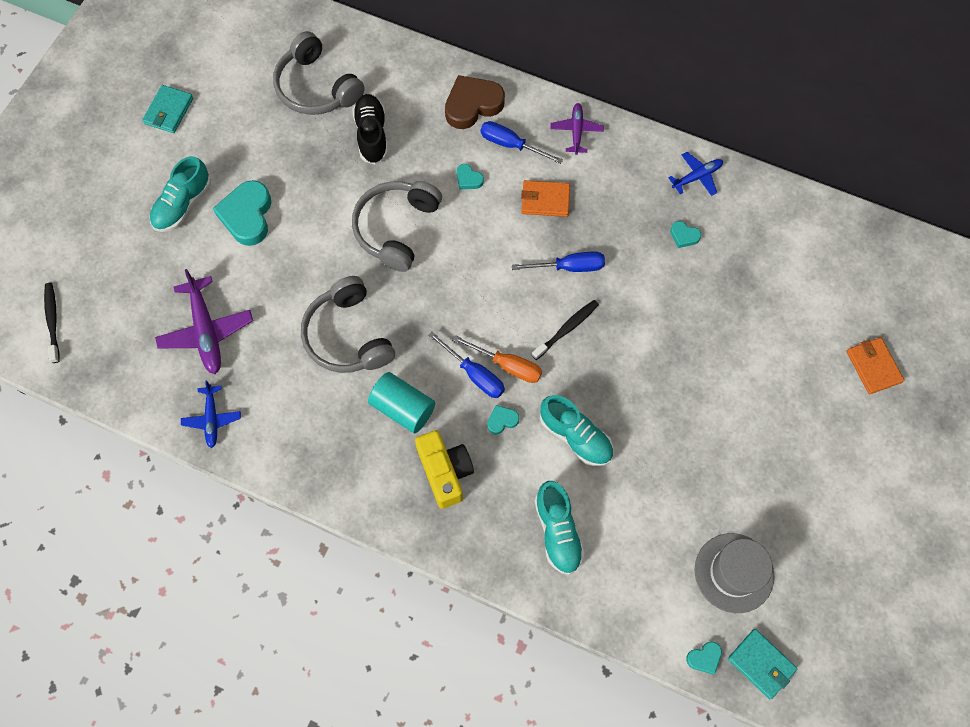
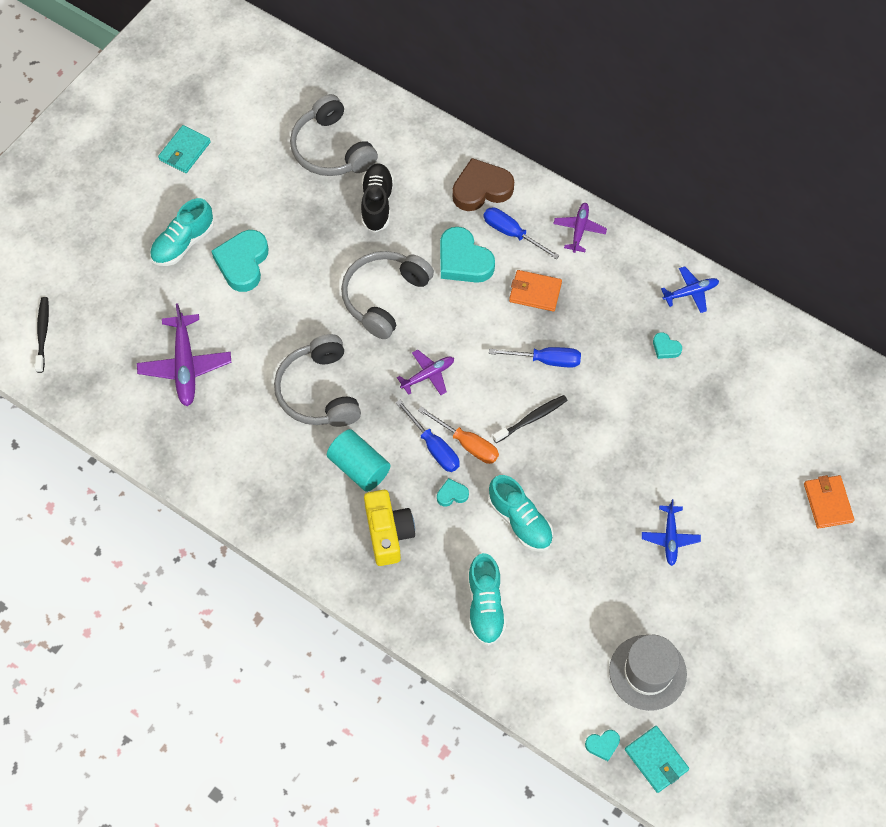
camera: 10 degrees right, 5 degrees down
blue plane [181,381,241,448] -> blue plane moved to [642,499,701,566]
turquoise heart [456,164,484,189] -> turquoise heart [440,227,495,283], size x2.14
none -> purple plane [397,350,454,395]

